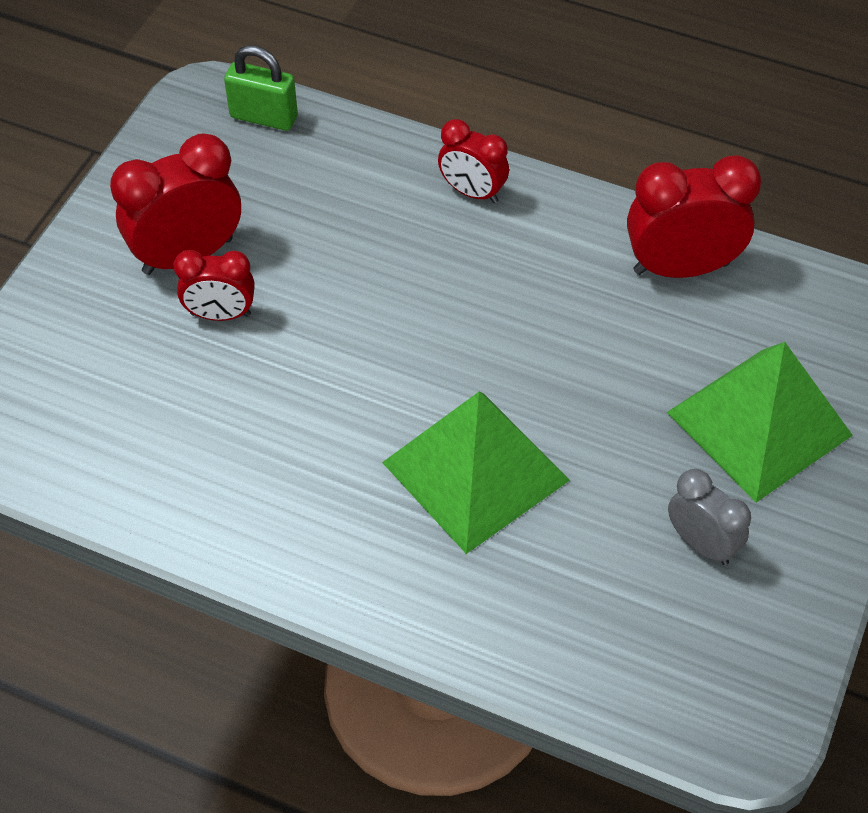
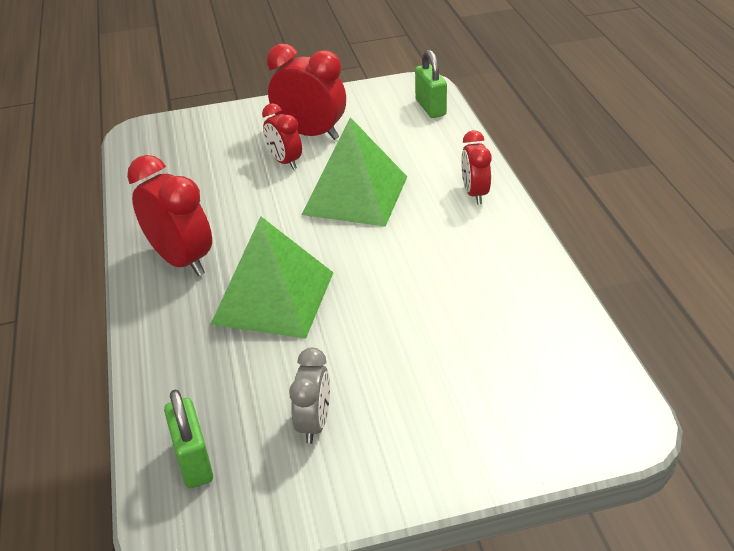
camera: 55 degrees right, 15 degrees down
red clock [627,155,761,278] -> red clock moved to [127,155,212,276]
green pyramid [667,342,853,502] -> green pyramid moved to [301,117,407,227]
none -> green padlock [164,389,213,488]

